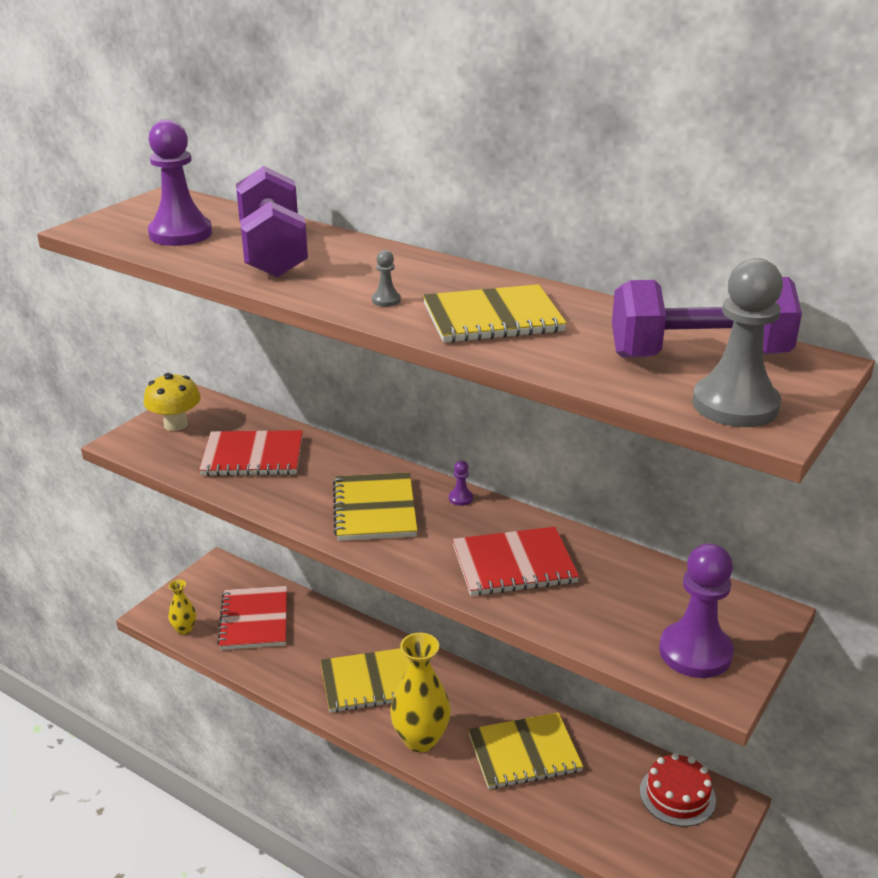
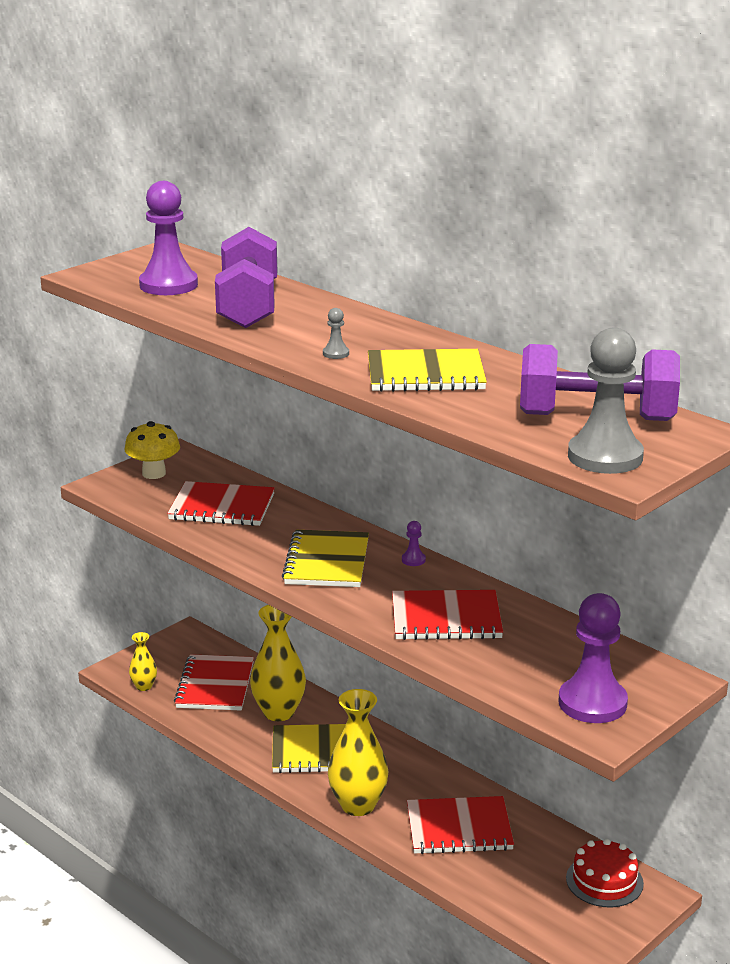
camera: 10 degrees right, 5 degrees down
yellow notebook [468,712,583,789] -> red notebook [407,796,514,854]
none -> yellow vase [250,605,306,721]

